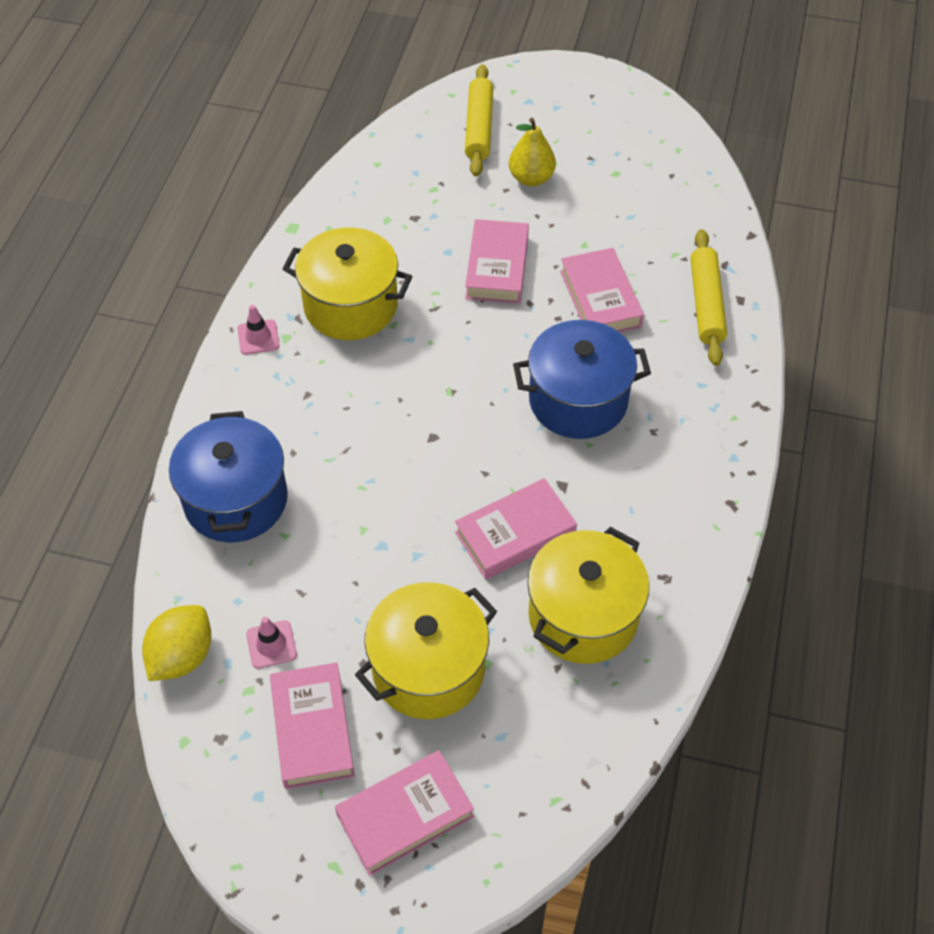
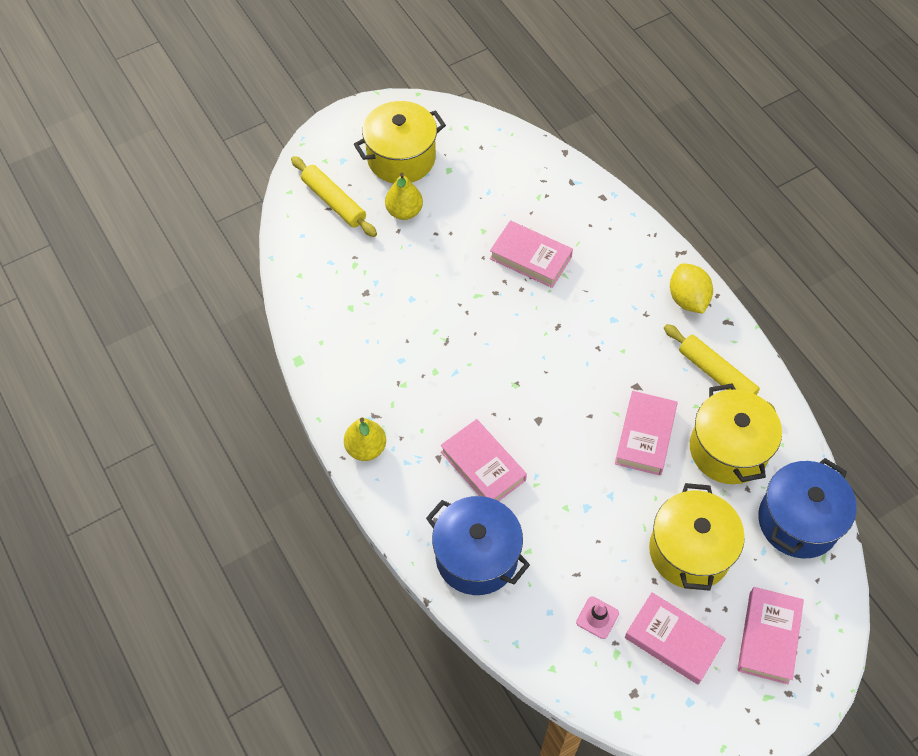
camera: 45 degrees left, 5 degrees up
yellow lemon [142,605,211,681] -> yellow lemon moved to [670,263,713,314]
pink traffic cone [238,305,279,355] -> yellow pear [344,418,386,461]
yellow pot [283,227,412,340] -> yellow pot moved to [354,101,446,183]
pink book [465,219,529,304] -> pink book moved to [440,419,527,501]
blue pot [513,320,651,439] -> blue pot moved to [758,458,857,558]
yellow rolling pin [691,229,727,366] -> yellow rolling pin moved to [664,324,776,411]

